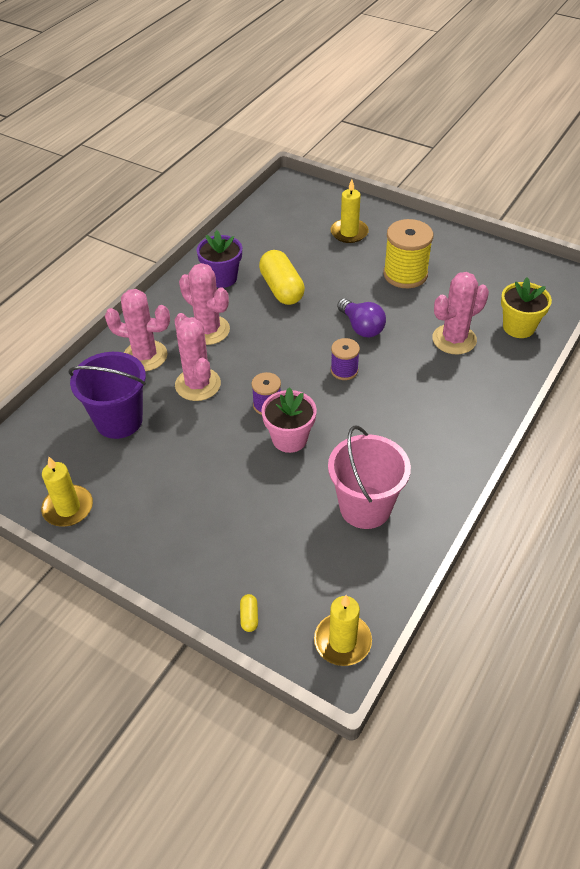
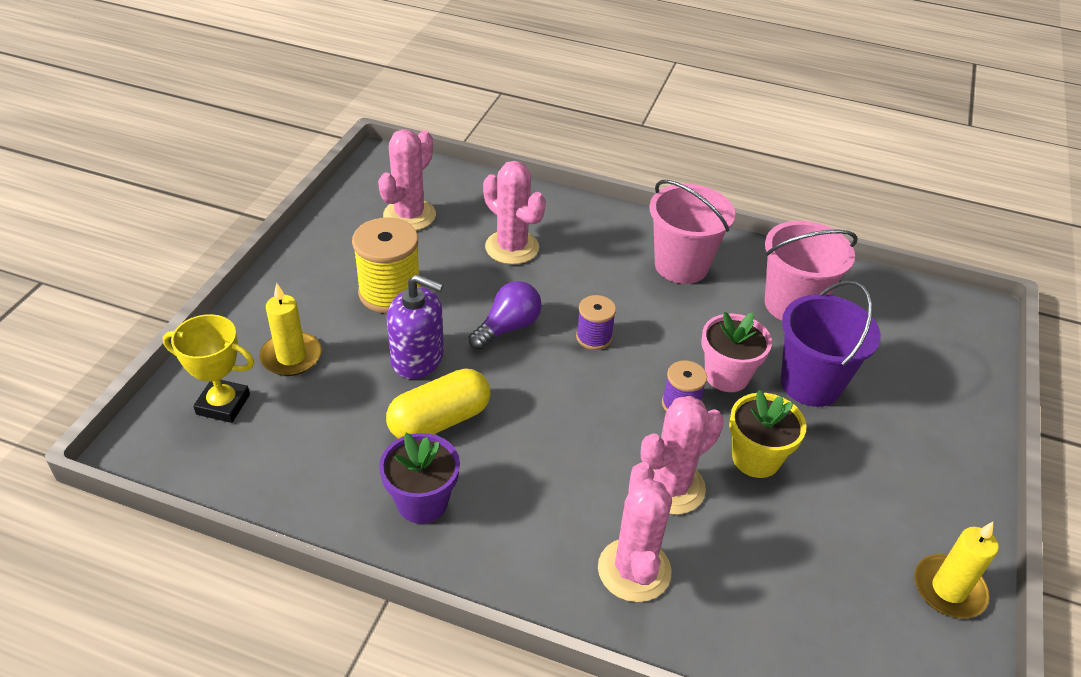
camera: 105 degrees left, 5 degrees down
purple bucket [69,352,146,439] -> purple bucket moved to [781,280,881,407]
pink cactus [179,263,230,345] -> pink cactus moved to [378,129,436,230]
yellow capsule [240,594,258,632] -> none
yellow candle [314,595,372,666] -> none
yellow flower pot [501,277,552,338] -> yellow flower pot moved to [729,390,806,478]
none -> yellow trophy [162,314,254,423]
none -> purple soap dispenser [387,274,444,379]
none -> pink bucket [649,180,735,284]

